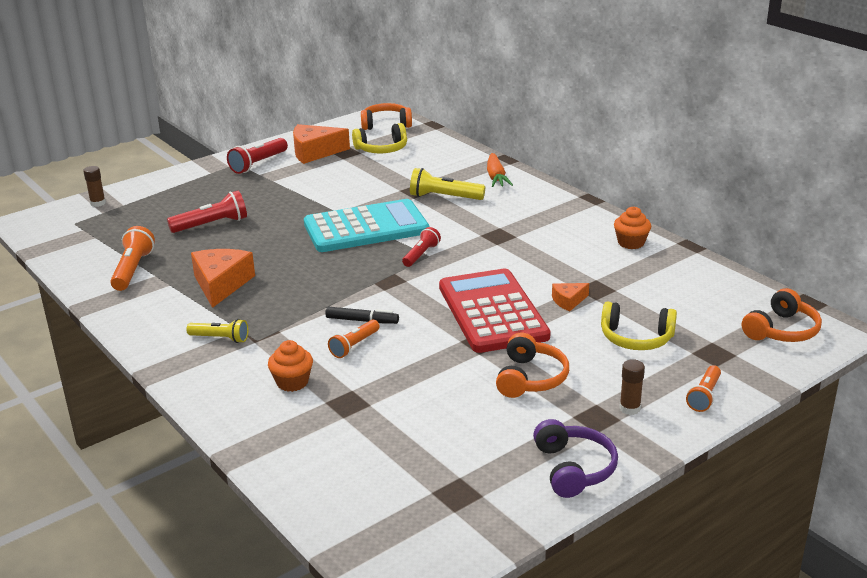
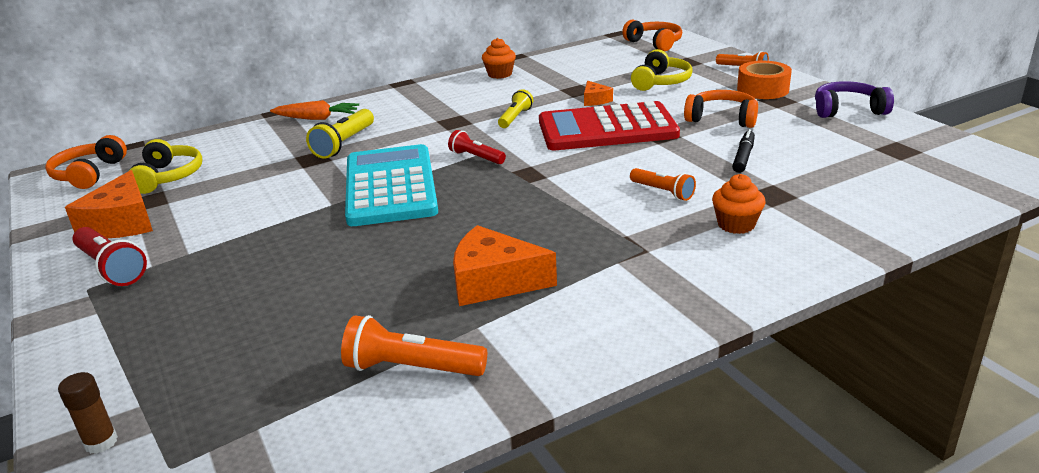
camera: 80 degrees left, 0 degrees up
red flashlight [167,191,247,233] -> none
yellow flashlight [186,319,248,343] -> yellow flashlight moved to [498,89,533,128]
black marker [325,307,399,324] -> black marker moved to [732,129,755,173]
brown glue stick [619,359,645,415] -> orange tape [737,61,792,99]

